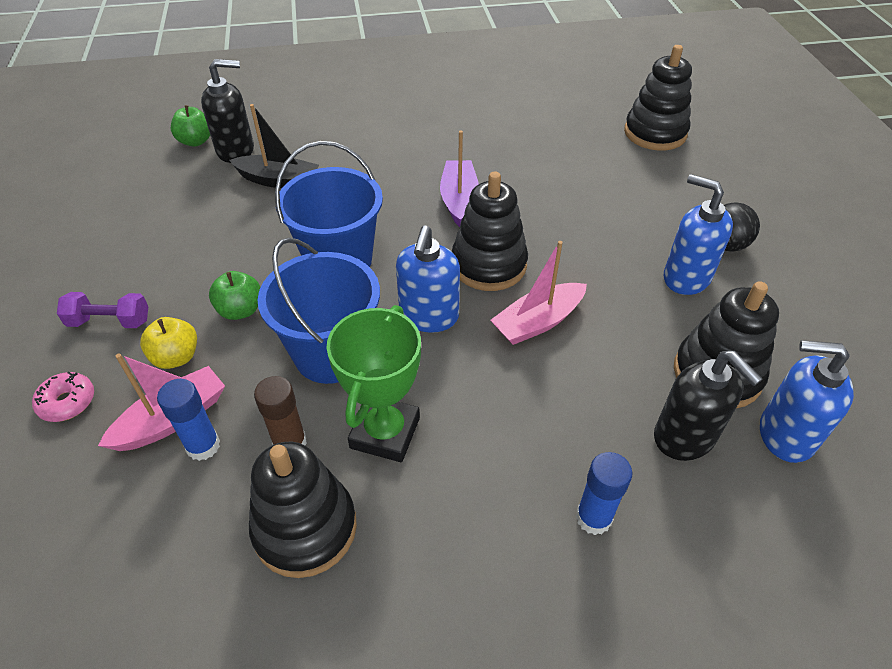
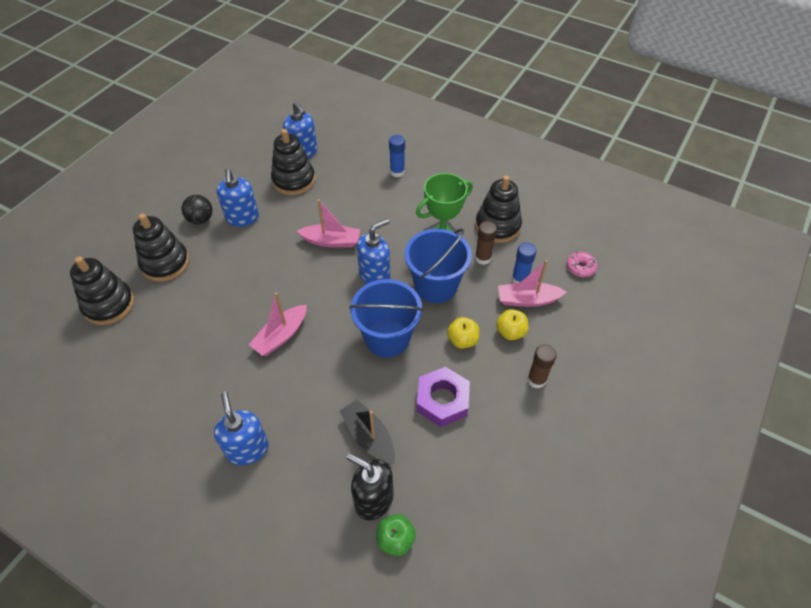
camera: 140 degrees left, 5 degrees up
pink donut [32,371,94,422] -> pink donut moved to [567,252,597,277]
purple dumbbell [57,292,148,328] -> brown glue stick [527,345,557,388]
green apple [209,271,261,320] -> yellow apple [447,317,479,348]
purple boat [440,130,479,227] -> pink boat [249,292,307,356]
black stacking toy [452,172,528,291] -> black stacking toy moved to [133,213,189,282]
black soap dispenser [654,351,762,461] -> none
none -> blue soap dispenser [214,391,269,465]
none -> purple nut [416,367,470,427]

